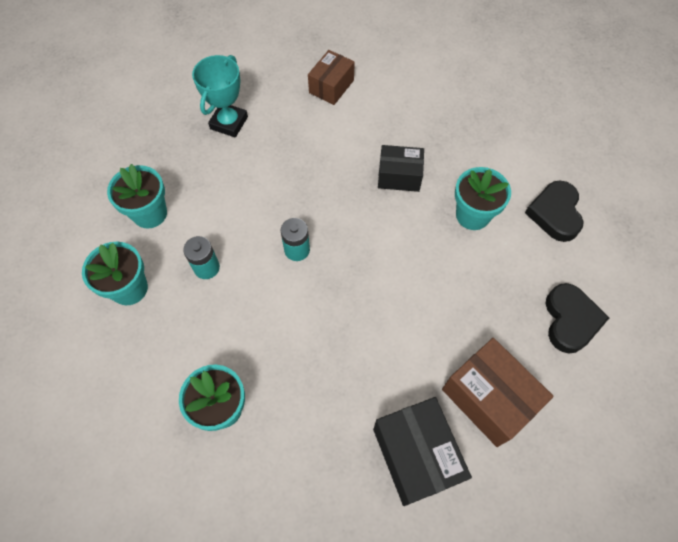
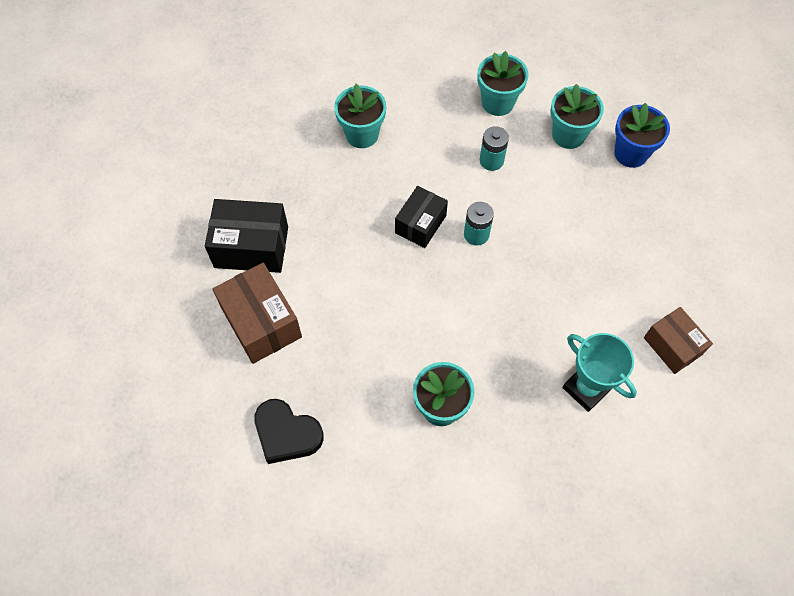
camera: 115 degrees right, 0 degrees up
turquoise trophy [192,55,248,138] -> turquoise trophy moved to [562,333,637,412]
black box [378,145,424,192] -> black box moved to [395,186,448,248]
brown box [442,338,554,447] -> brown box turned 75 degrees clockwise [212,263,302,364]
black heart [525,181,584,242] -> none
none -> blue flower pot [614,103,670,168]

